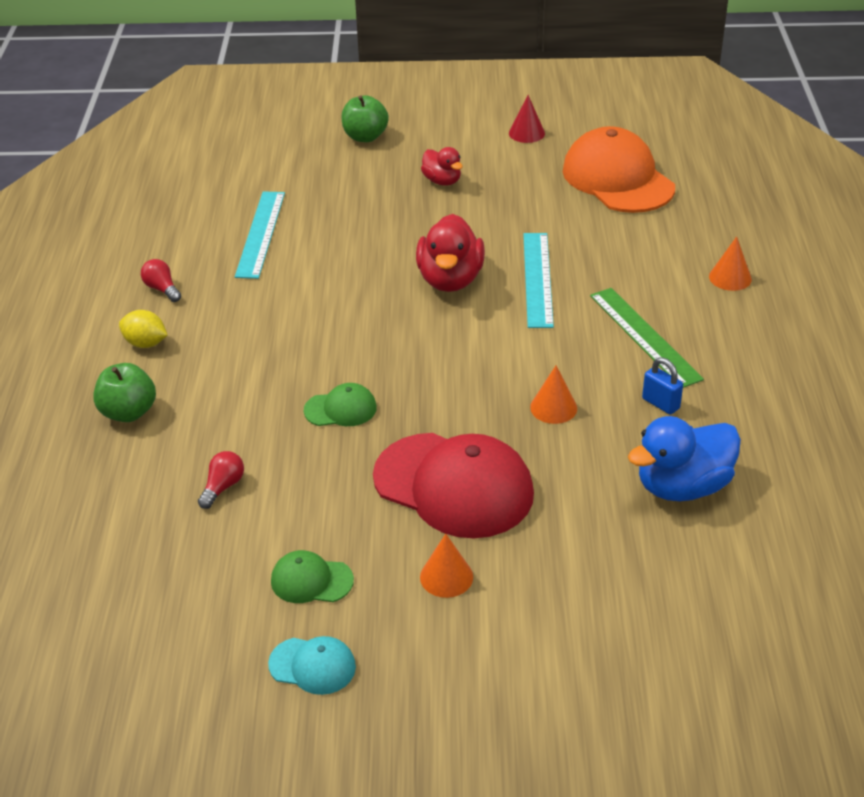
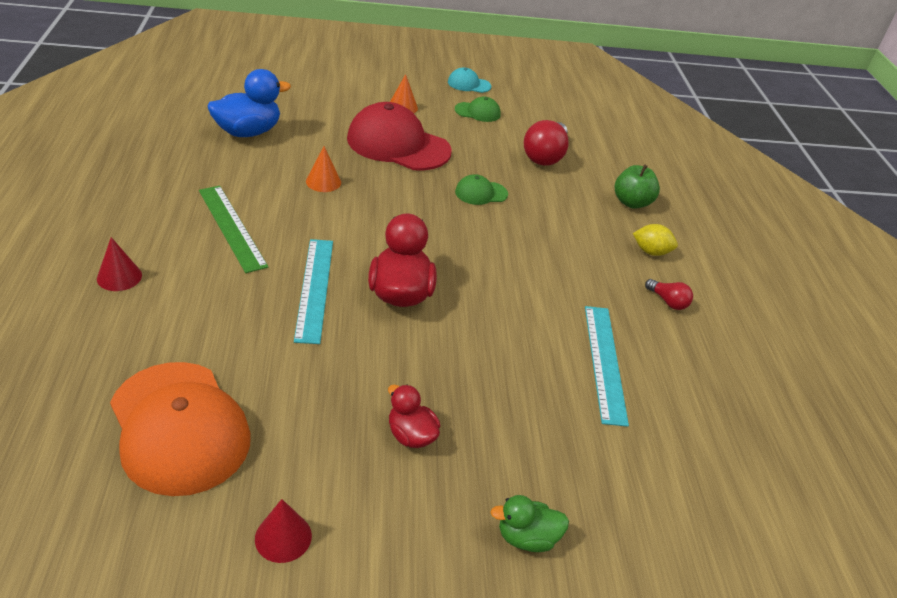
camera: 170 degrees right, 0 degrees up
red light bulb [198,451,244,509] -> red light bulb [524,120,569,166], size x1.96
green apple [341,95,389,142] -> green duck [490,495,569,552]
blue padlock [642,357,683,415] -> none
orange cone [709,236,752,291] -> red cone [97,237,142,291]

